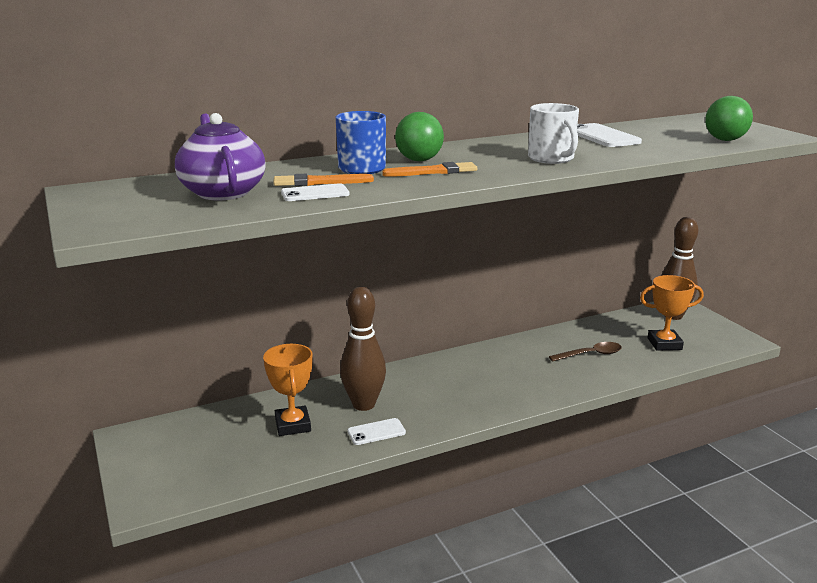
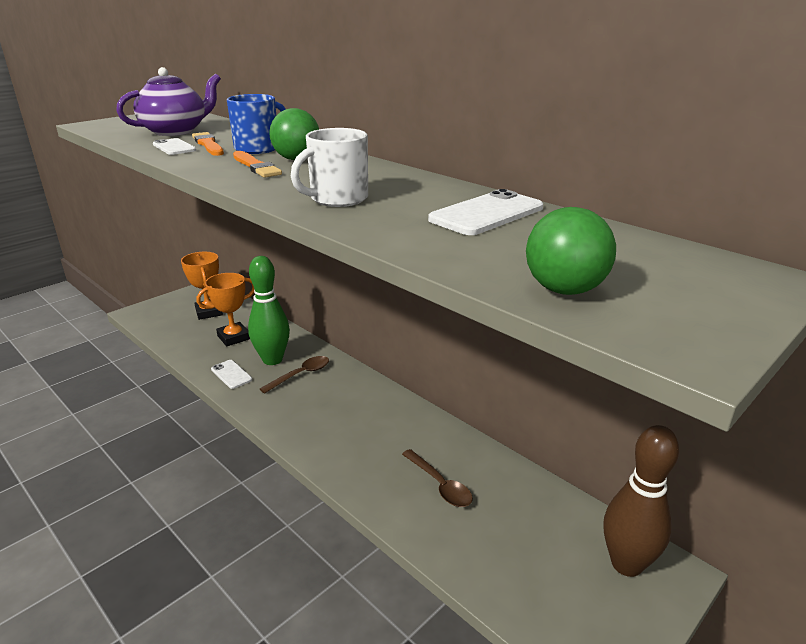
camera: 70 degrees right, 5 degrees up
brown bowling pin [340,287,386,411] -> green bowling pin [248,256,290,365]
orange trophy [640,275,704,351] -> orange trophy moved to [181,252,223,320]
none -> brown spoon [260,356,329,394]

